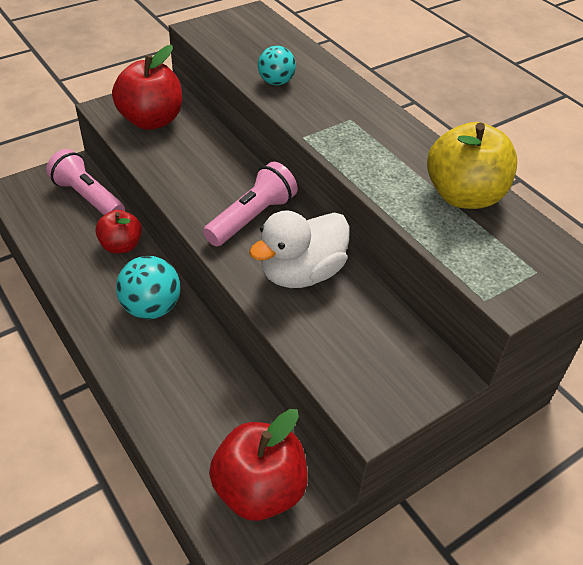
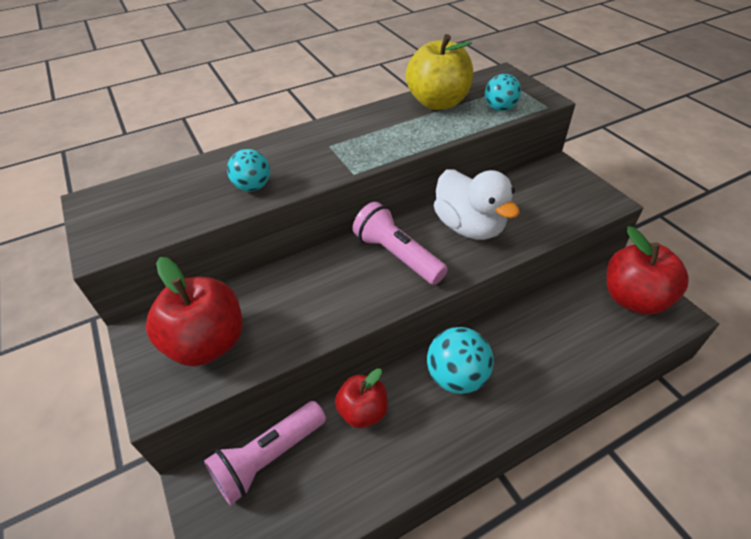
camera: 80 degrees left, 0 degrees up
none -> turquoise ball [485,74,521,111]

